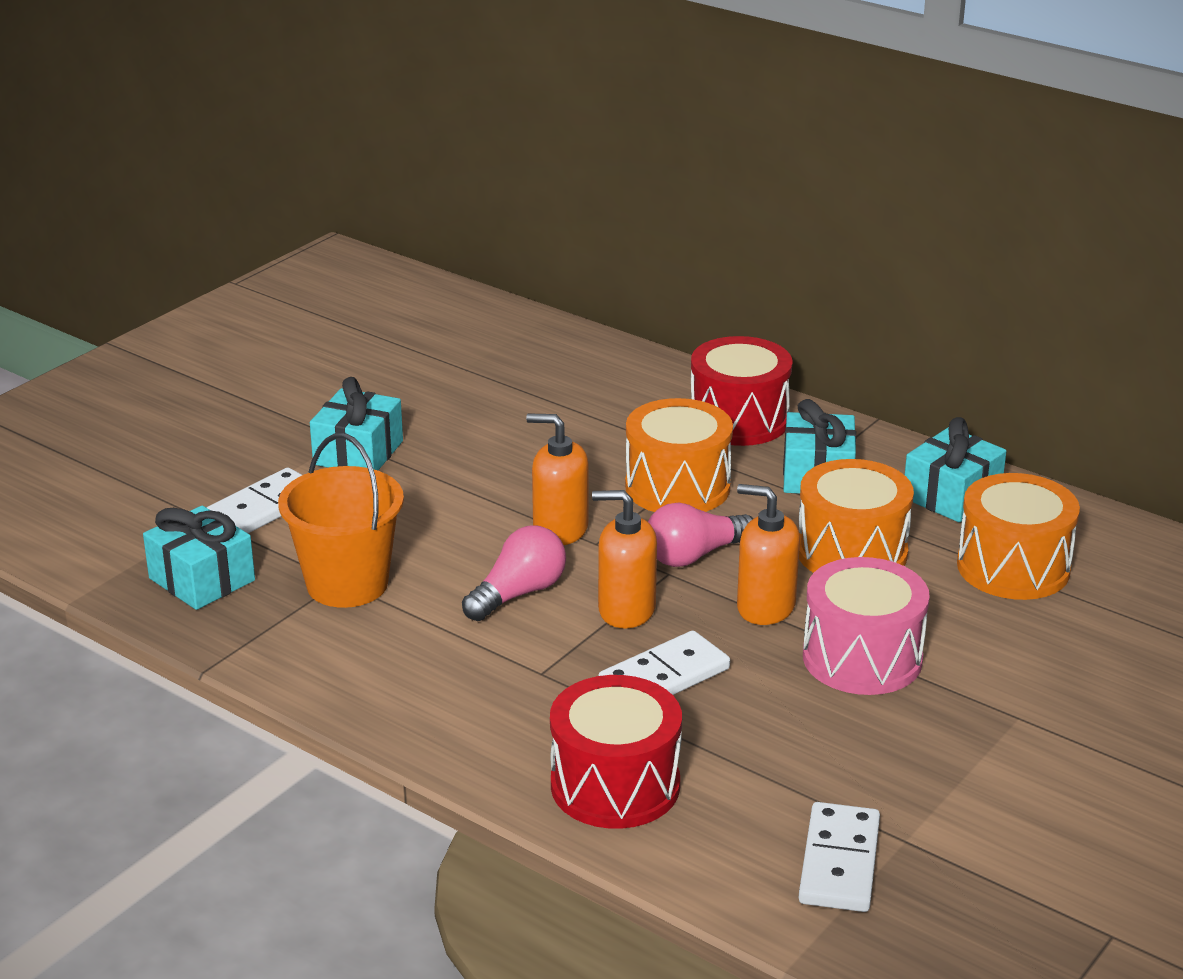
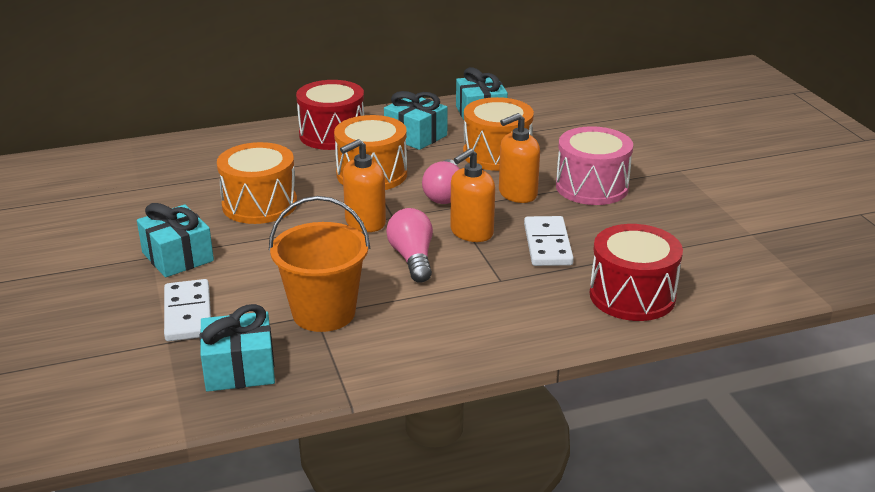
camera: 55 degrees left, 0 degrees up
white domino [799,802,880,912] -> none
orange drum [957,473,1080,600] -> orange drum moved to [217,142,297,224]

